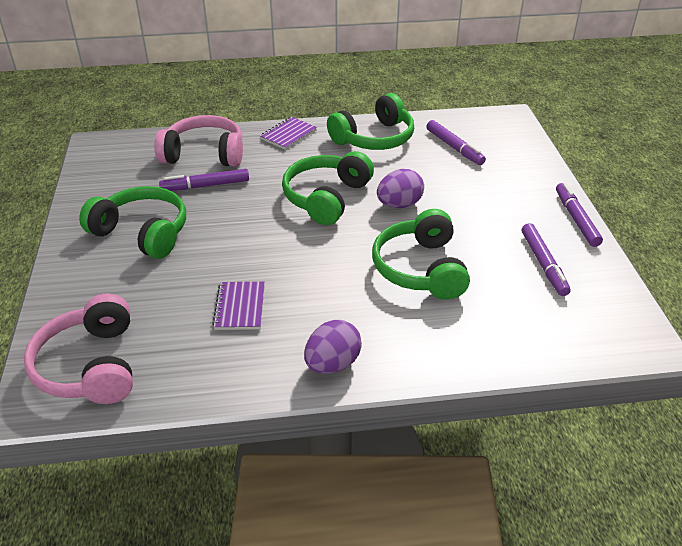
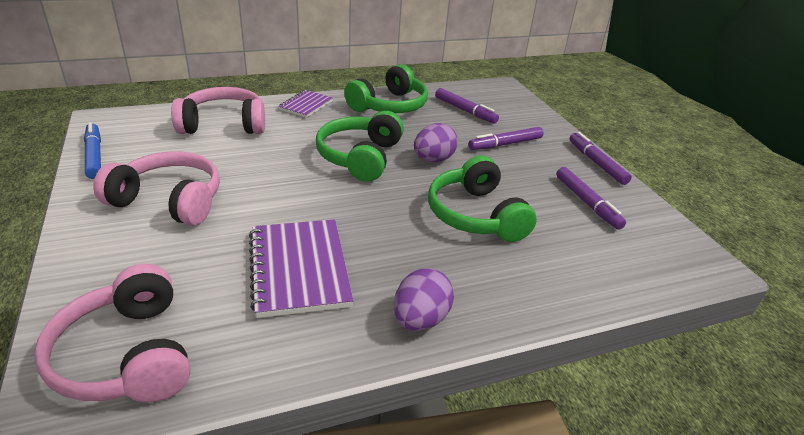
camera: 15 degrees left, 5 degrees down
green headphones [79,186,186,259] -> pink headphones [93,152,220,226]
purple marker [159,169,249,191] -> purple marker moved to [468,127,543,150]
purple notebook [212,282,265,330] -> purple notebook [249,219,354,318], size x1.73
none -> blue marker [84,122,101,179]

